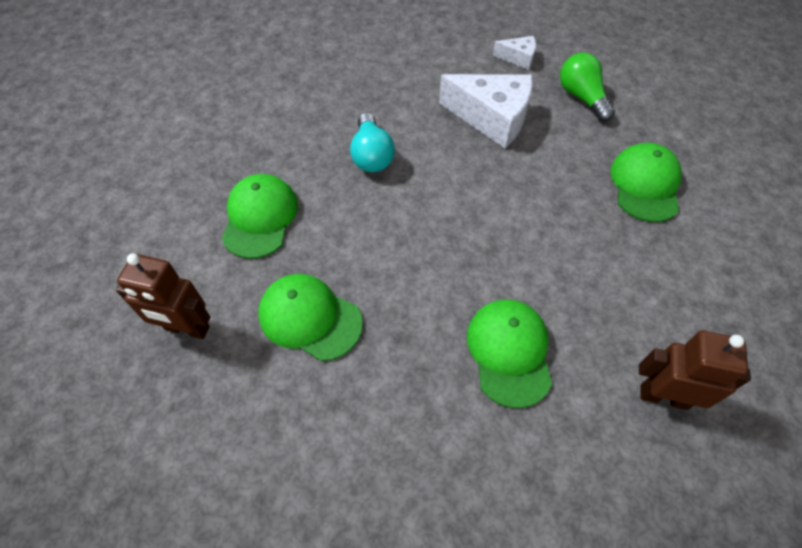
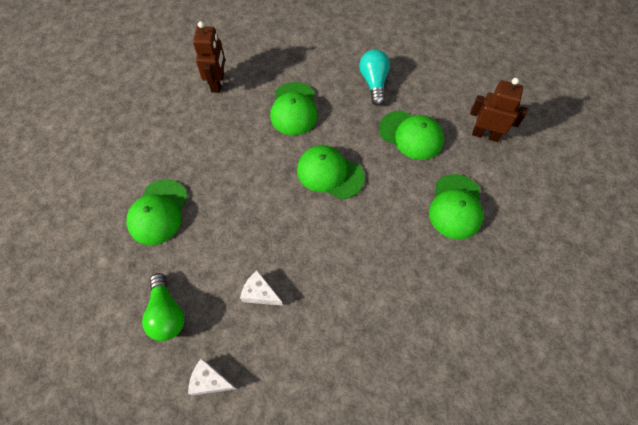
camera: 175 degrees left, 5 degrees up
turquoise light bulb [350,113,395,172] -> turquoise light bulb moved to [359,49,390,106]
white cheese [439,74,533,148] -> white cheese [240,271,283,306], size x0.50
brown robot [639,330,751,410] -> brown robot turned 105 degrees counterclockwise [193,21,225,93]
none -> green cap [297,145,365,199]

